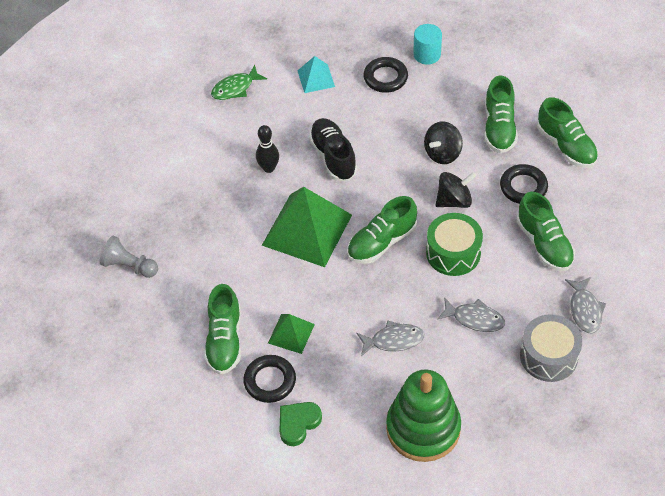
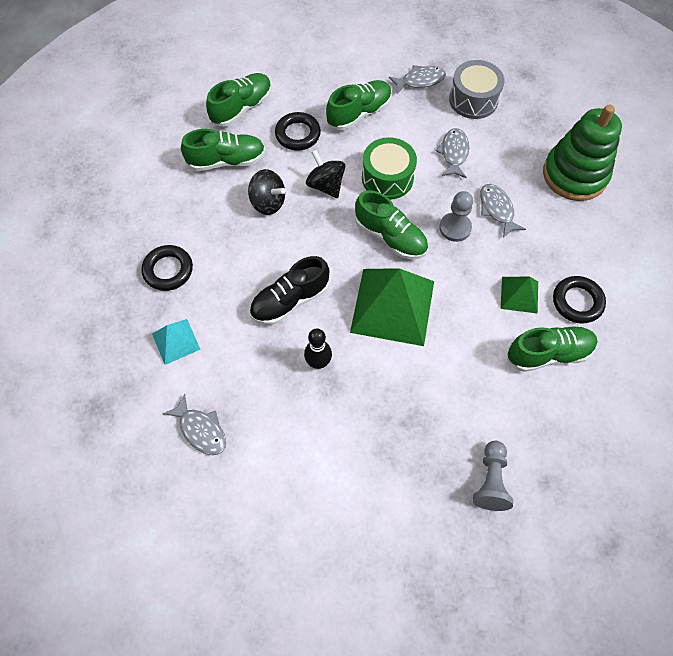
camera: 105 degrees left, 10 degrees up
green fish [211,65,267,100] -> grey fish [163,394,226,455]
green heart [280,402,322,446] -> none
turquoise cylinder [413,24,442,65] -> none
none -> grey pawn [439,191,473,242]

